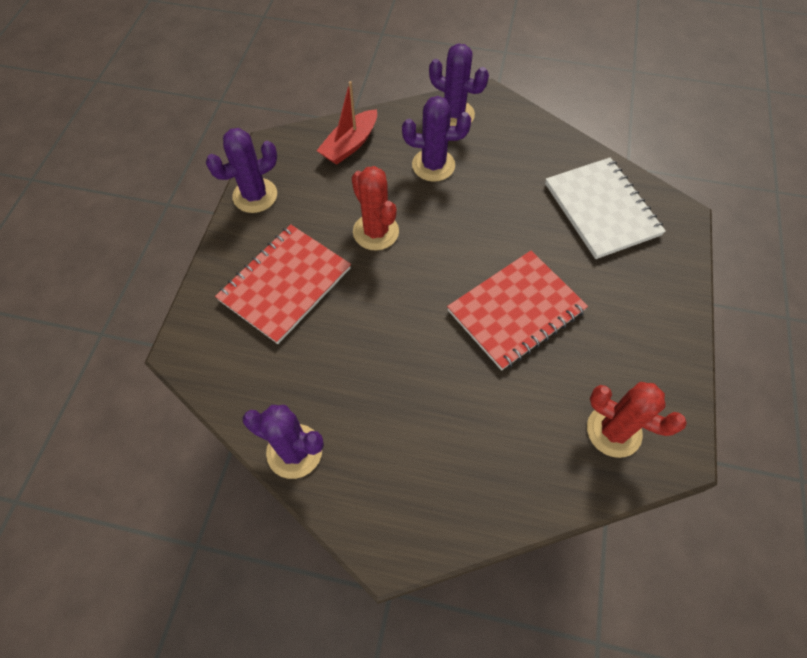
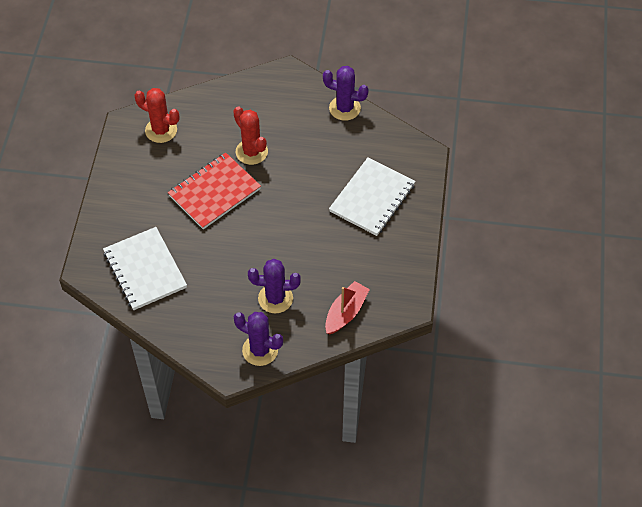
camera: 175 degrees right, 5 degrees down
purple cactus [206,128,277,213] -> none
red notebook [215,224,351,344] -> white notebook [329,157,416,236]
red cactus [352,166,399,250] -> red cactus moved to [233,106,268,165]

